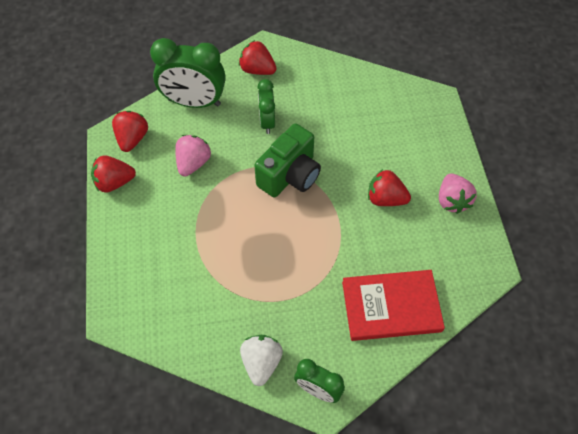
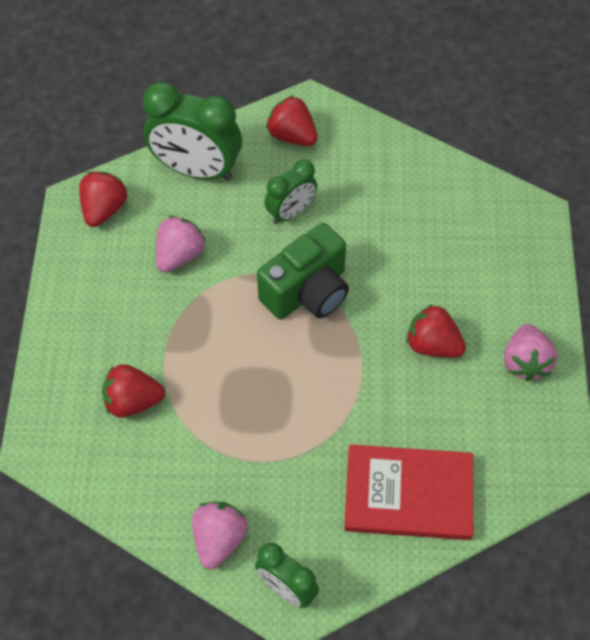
camera: 10 degrees right, 0 degrees up
red strawberry [91,155,136,193] -> red strawberry moved to [102,364,166,418]
white strawberry [240,335,283,386] -> pink strawberry [192,502,248,569]
green clock [257,79,275,134] -> green clock turned 135 degrees counterclockwise [264,159,317,224]

